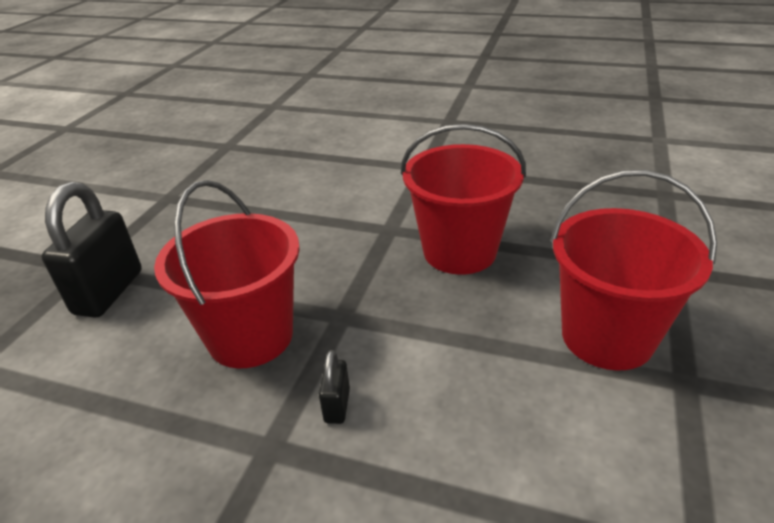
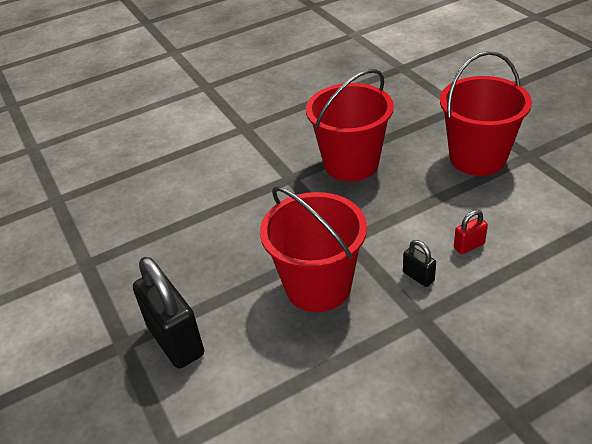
camera: 45 degrees left, 5 degrees up
none -> red padlock [454,210,488,254]

